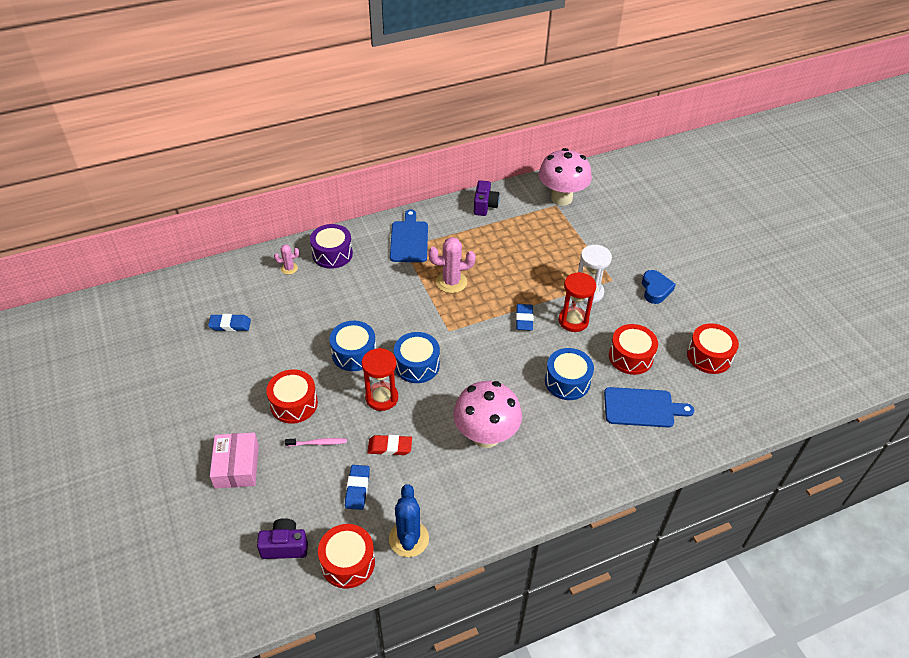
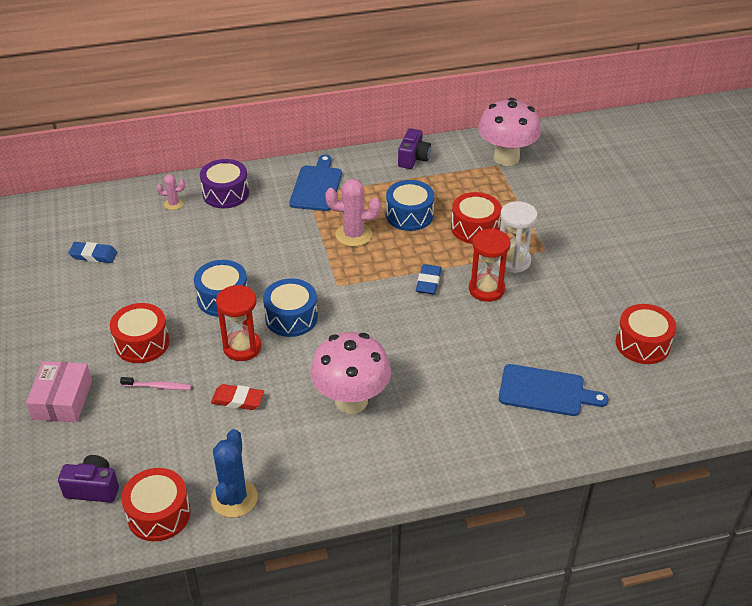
camera: 10 degrees right, 5 degrees down
blue eraser [345,465,370,510] -> none
blue drum [545,348,594,400] -> blue drum moved to [386,180,434,231]
red drum [609,324,658,375] -> red drum moved to [451,192,501,244]
blue heart [642,270,676,304] -> none

